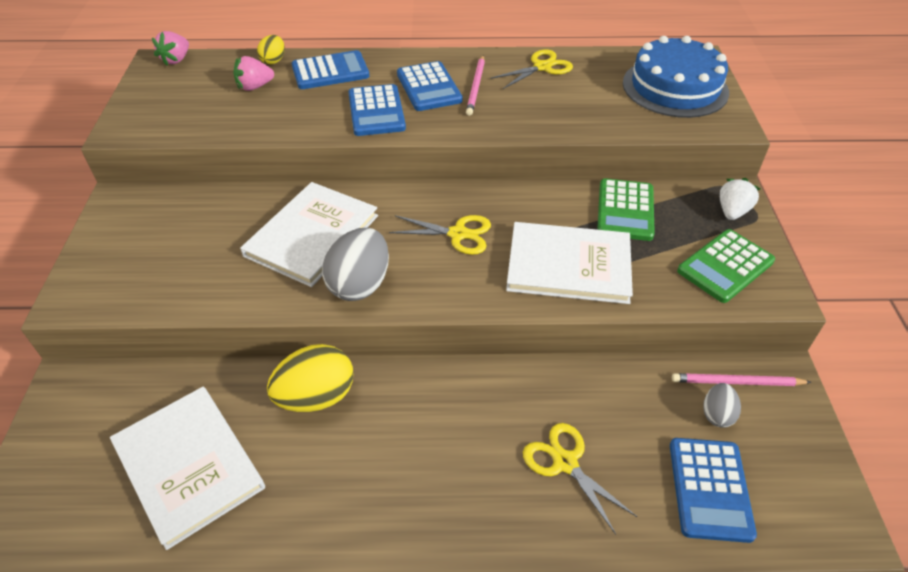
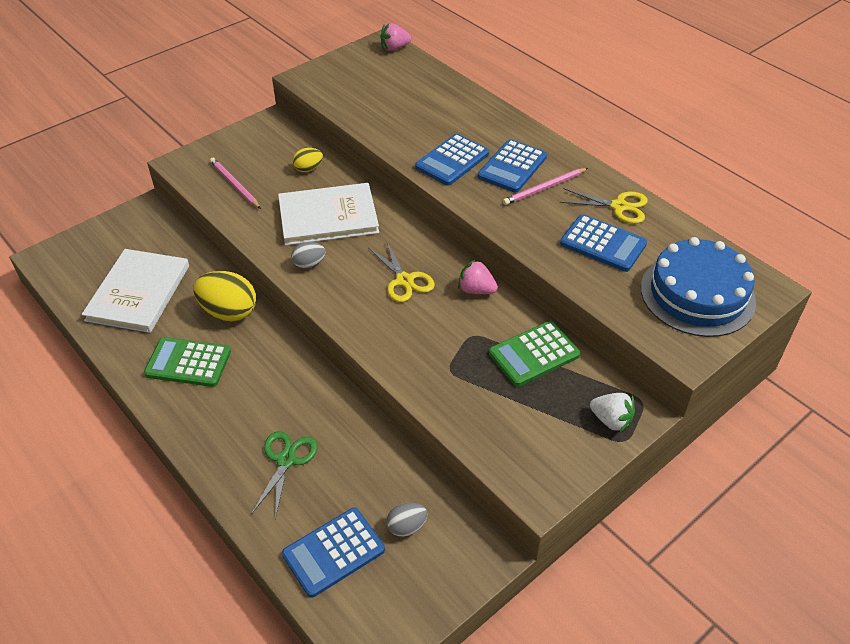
camera: 50 degrees right, 0 degrees up
pink strawberry [234,56,274,91] -> pink strawberry moved to [458,259,498,294]
yellow egg [257,35,285,64] -> yellow egg moved to [293,148,323,172]
blue calculator [292,50,370,89] -> blue calculator moved to [560,214,647,272]
grey egg [322,228,389,301] -> grey egg [291,242,326,269], size x0.54
white book [506,222,633,304] -> none
yellow scissors [523,423,637,534] -> green scissors [251,431,318,519]
pink pencil [672,373,811,386] -> pink pencil moved to [210,158,261,209]
green calculator [677,229,775,303] -> green calculator moved to [144,337,231,387]
white strawberry [720,178,760,220] -> white strawberry turned 45 degrees clockwise [590,393,635,432]

